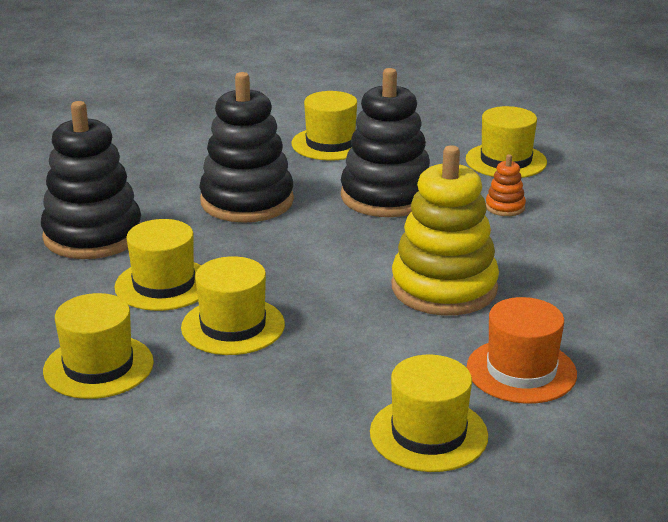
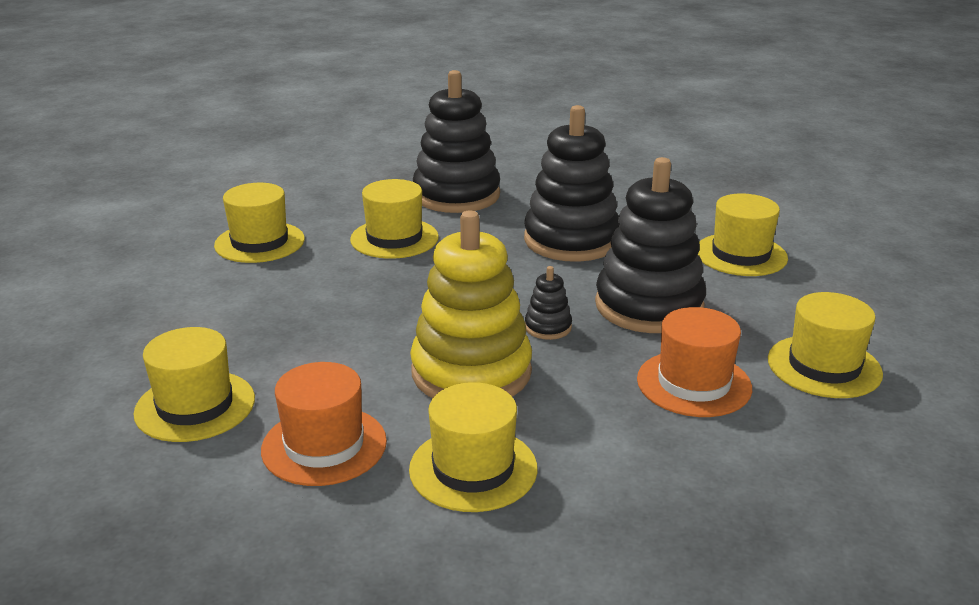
camera: 70 degrees right, 0 degrees up
yellow hat [181,256,285,355] -> yellow hat moved to [409,382,538,512]
orange stacking toy [486,154,526,216] -> orange hat [637,307,752,417]
none -> black stacking toy [525,266,572,340]

